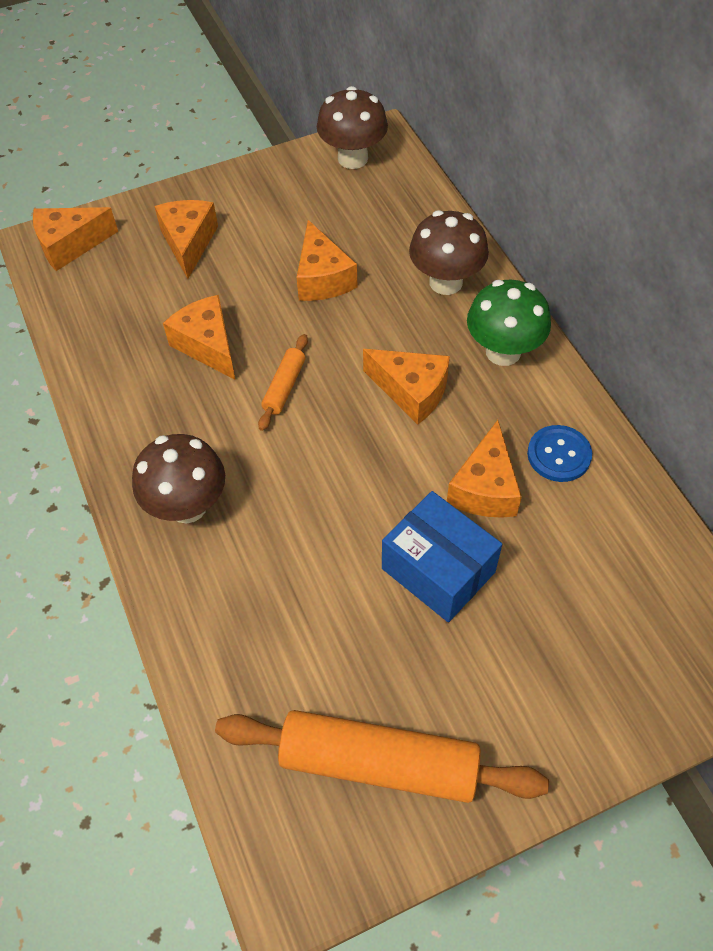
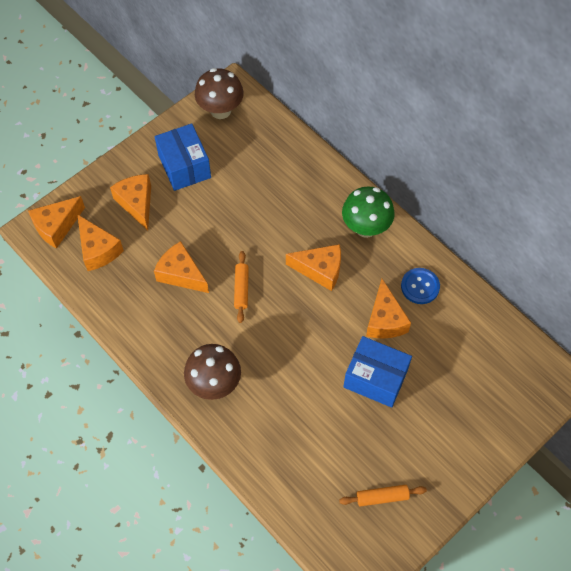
camera: 20 degrees left, 5 degrees up
orange rolling pin [215,710,549,803] -> orange rolling pin [339,485,427,507], size x0.47
orange cheese [296,220,357,301] -> orange cheese moved to [77,214,124,271]
brown mushroom [409,210,489,295] -> none
none -> blue box [155,123,211,191]

